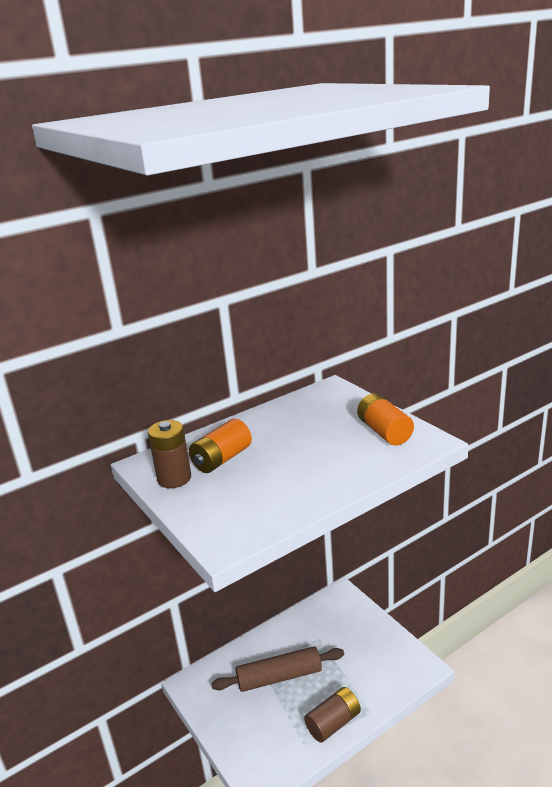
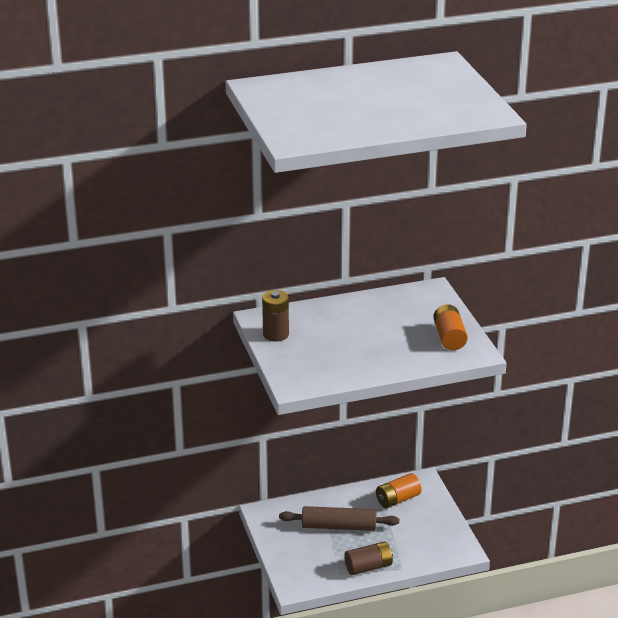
camera: 15 degrees right, 5 degrees up
orange battery [189,419,252,473] -> orange battery moved to [376,473,422,508]

